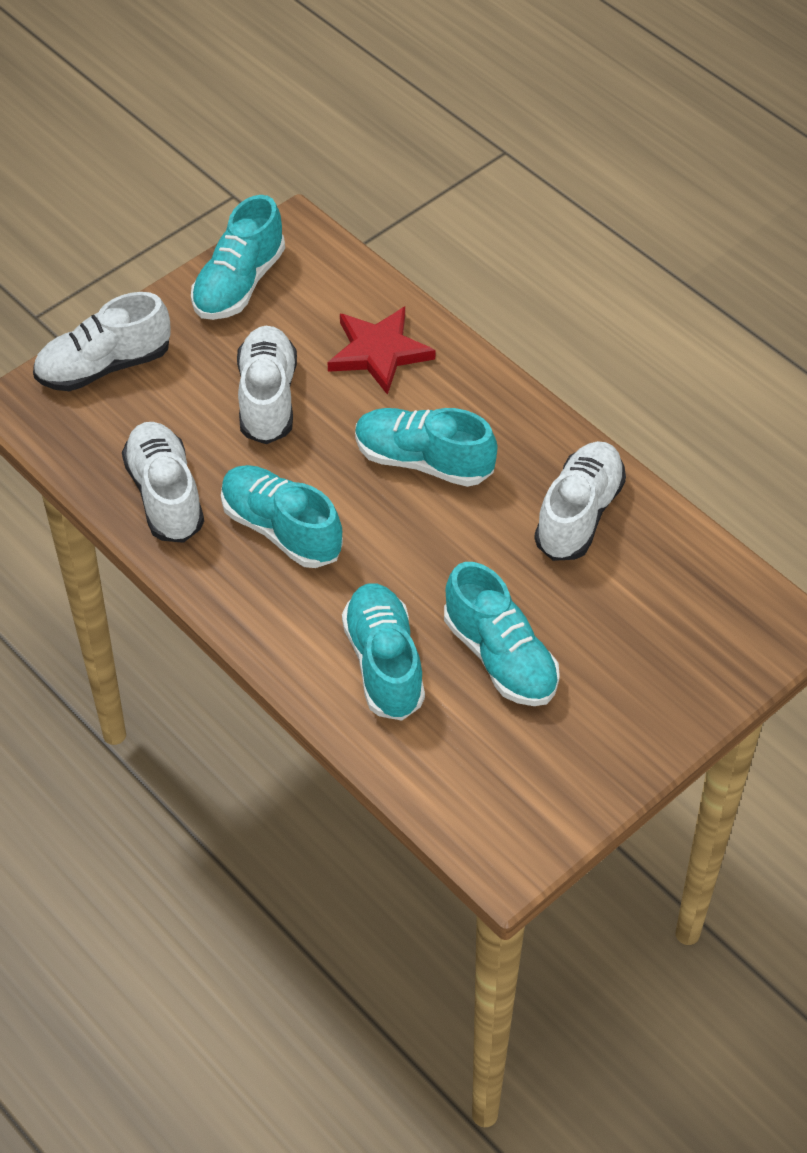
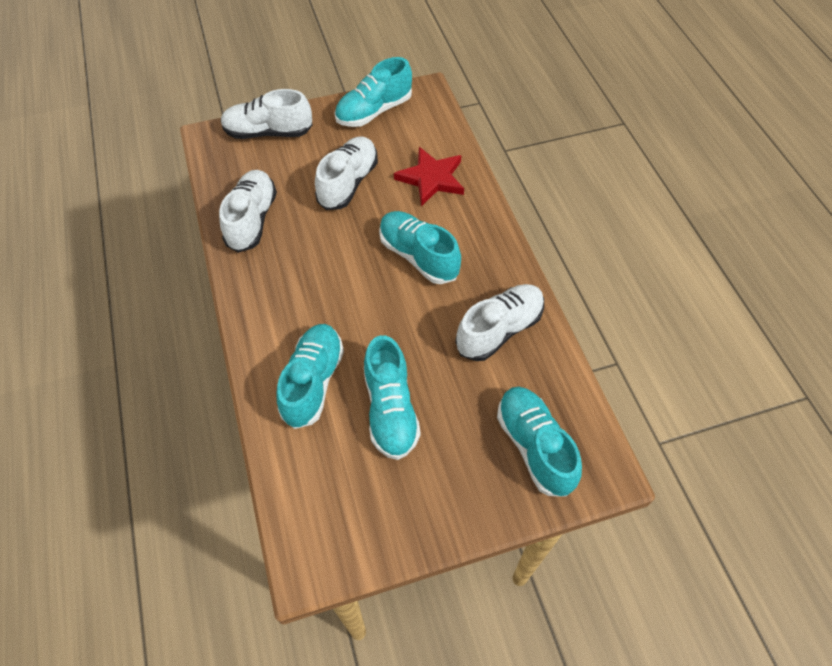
camera: 25 degrees right, 5 degrees up
turquoise shoe [221,465,343,568] -> turquoise shoe moved to [497,387,582,497]

